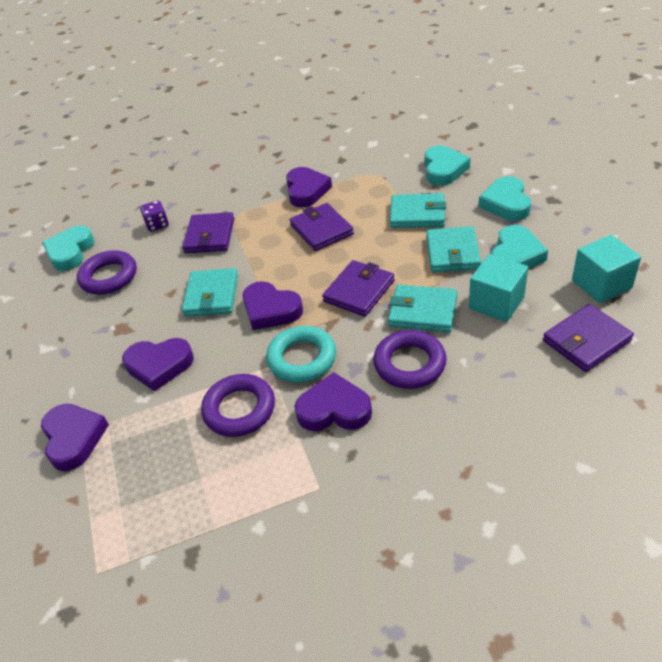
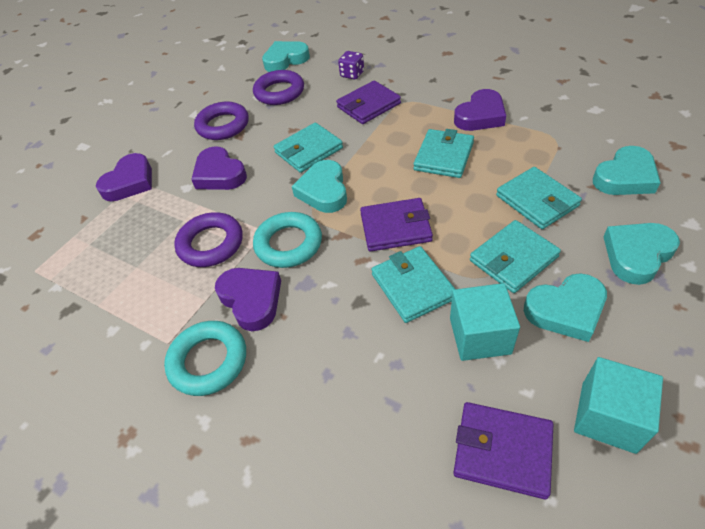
camera: 50 degrees right, 5 degrees up
purple heart [243,281,303,330] -> turquoise heart [292,160,347,213]
purple wallet [290,203,354,251] -> turquoise wallet [414,129,474,178]
purple ring [373,330,447,389] -> purple ring moved to [194,102,249,140]
none -> turquoise ring [164,321,246,396]

